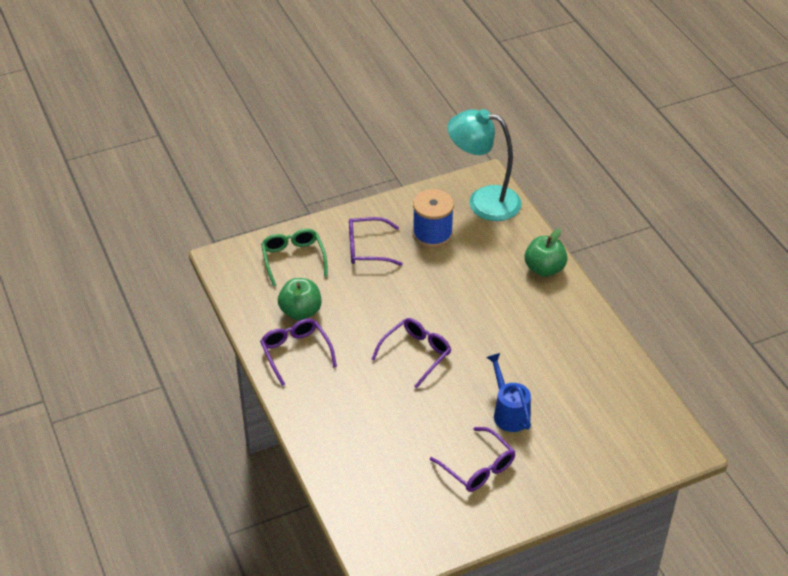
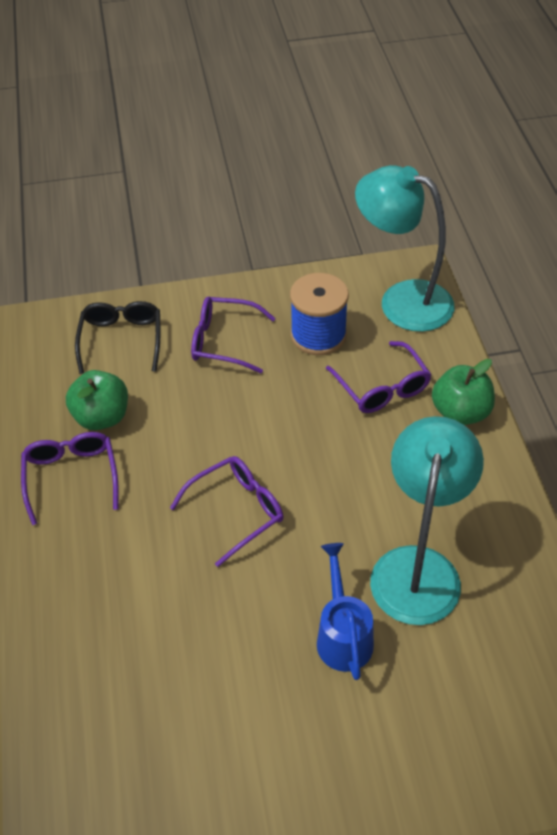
camera: 15 degrees right, 5 degrees up
green glasses [261,229,328,286] -> black glasses [75,301,160,374]
purple glasses [430,427,515,492] -> purple glasses moved to [326,341,431,413]
none -> turquoise lamp [370,416,484,625]

